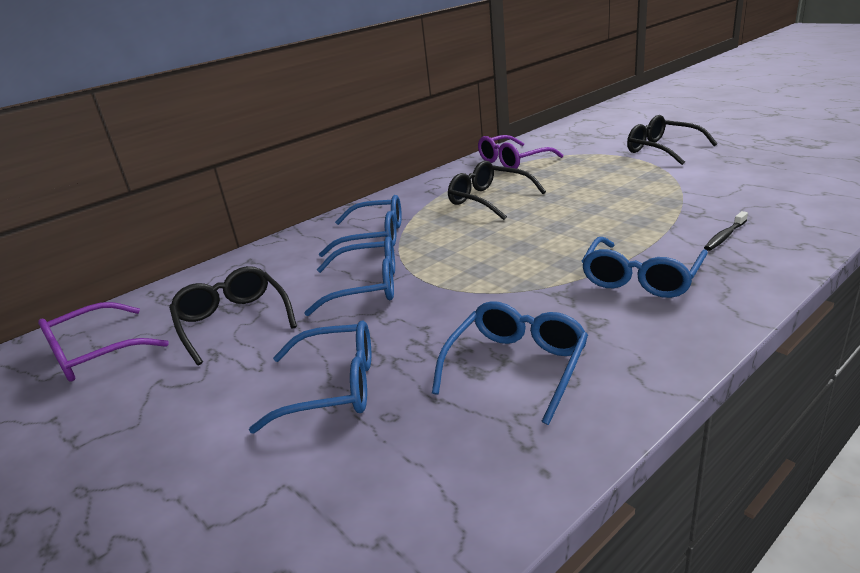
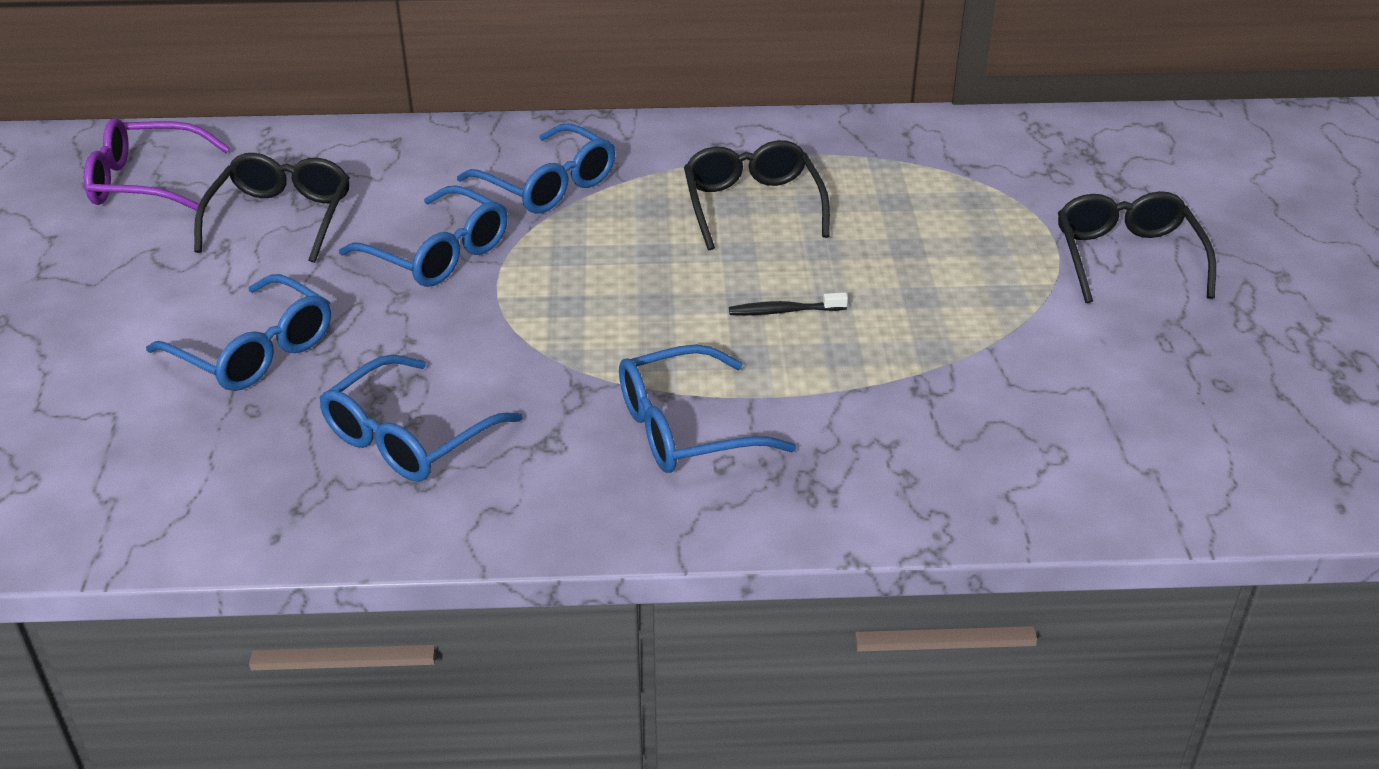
camera: 35 degrees right, 10 degrees up
blue glasses [432,301,588,425] -> blue glasses turned 150 degrees clockwise [319,355,523,482]
purple glasses [478,135,563,169] -> none
black toothbrush [704,211,748,251] -> black toothbrush moved to [729,293,848,315]

